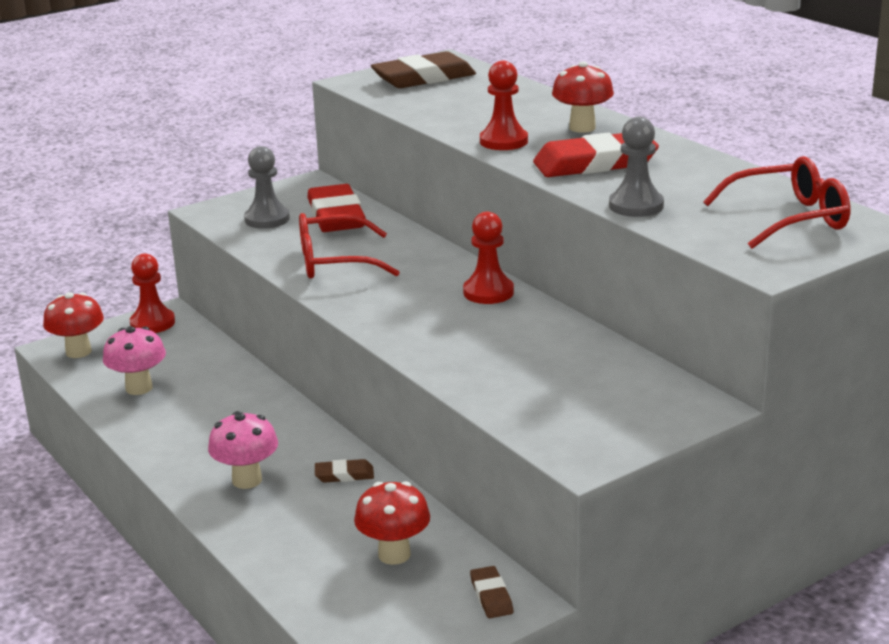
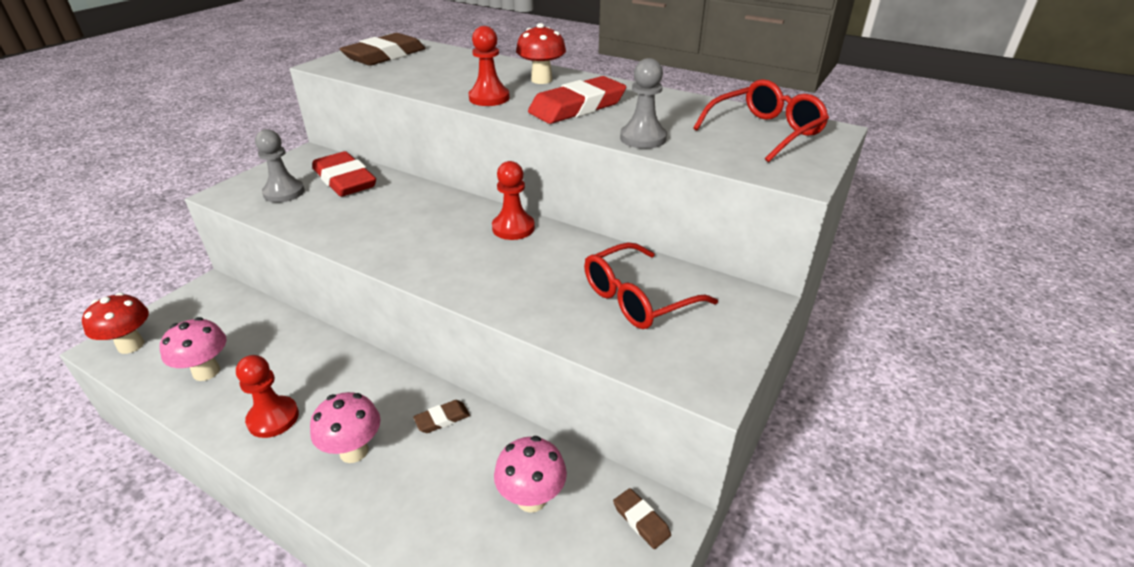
camera: 25 degrees left, 10 degrees up
red pawn [130,253,175,333] -> red pawn moved to [236,355,299,438]
red glasses [299,213,400,279] -> red glasses moved to [584,242,718,329]
red mushroom [354,481,430,565] -> pink mushroom [494,436,567,513]

